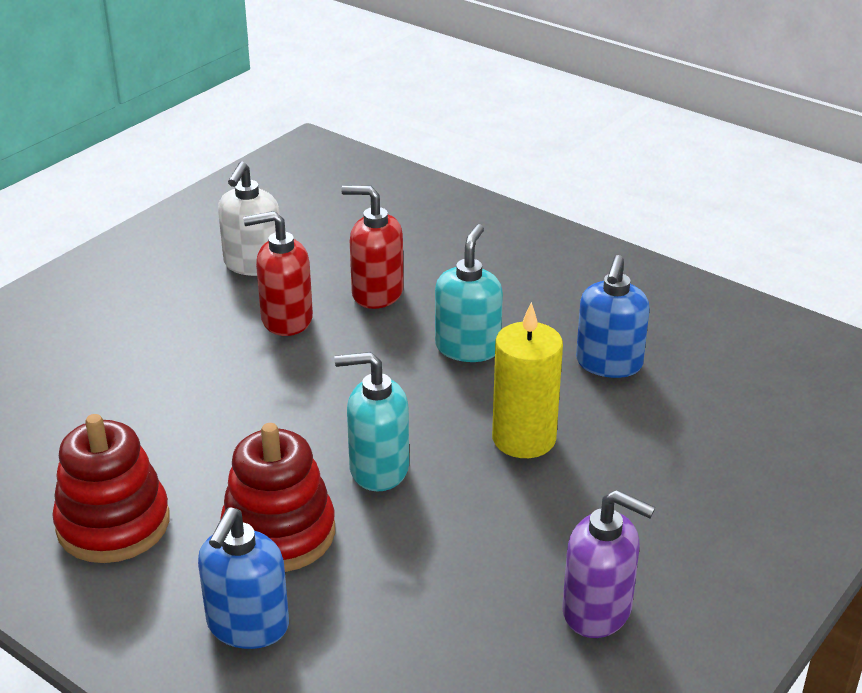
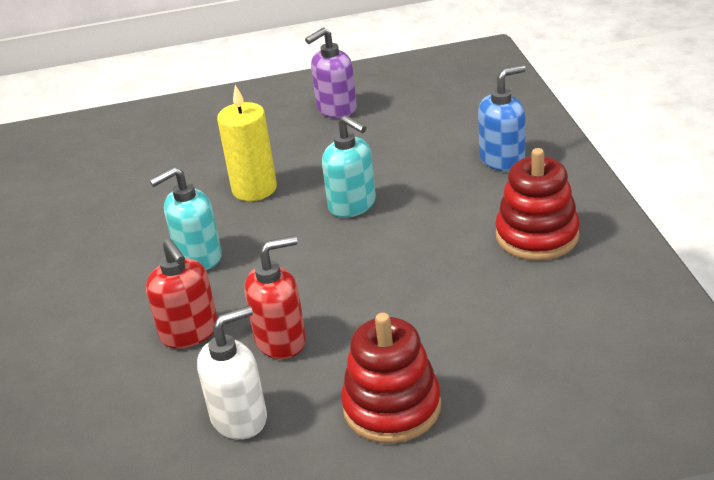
camera: 135 degrees left, 0 degrees up
red stacking toy [220,423,335,572] -> red stacking toy moved to [341,313,441,443]
red soap dispenser [243,211,313,336] -> red soap dispenser turned 60 degrees counterclockwise [244,235,306,359]
purple soap dispenser [562,490,655,638] -> purple soap dispenser turned 105 degrees counterclockwise [305,28,357,118]
blue soap dispenser [576,255,650,378] -> none

